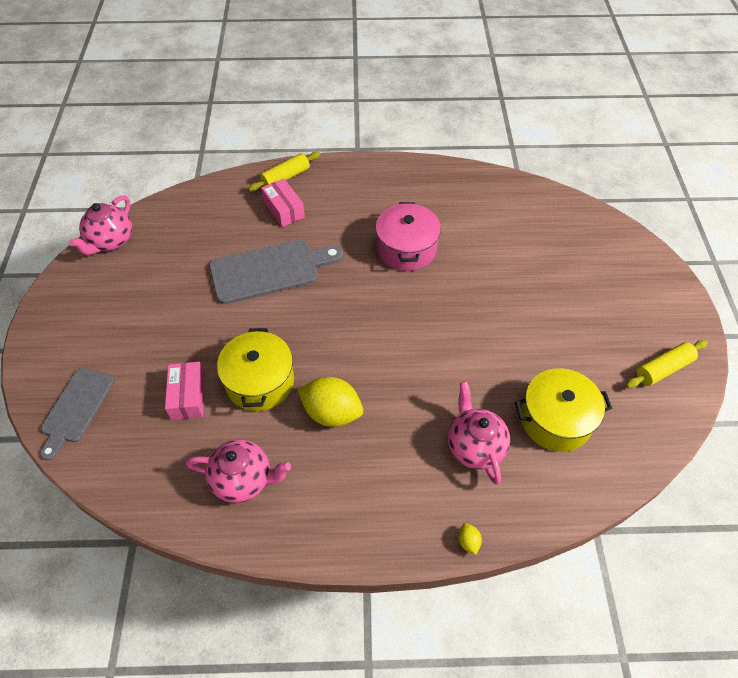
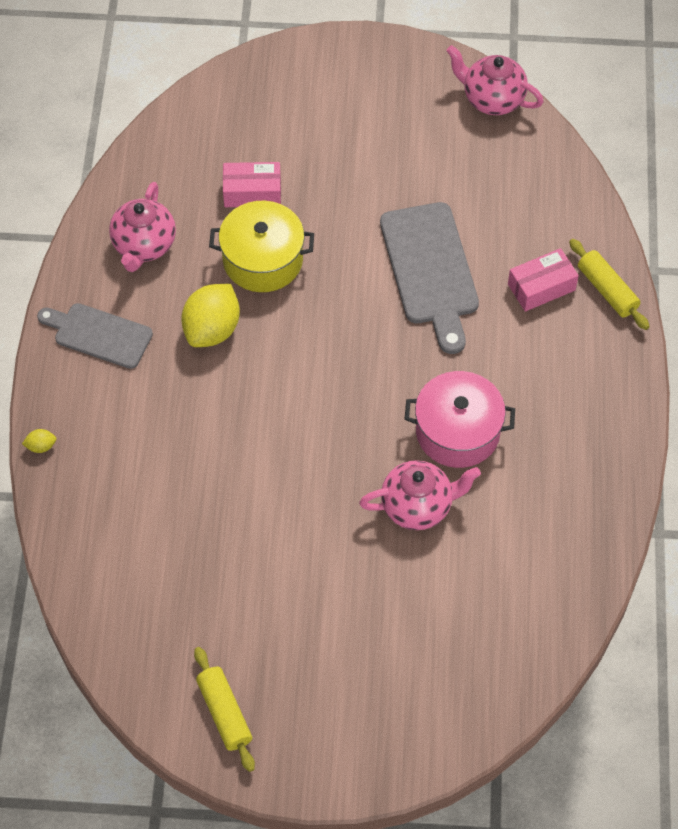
camera: 95 degrees right, 5 degrees up
grey cutting board [40,368,114,461] -> grey cutting board moved to [37,303,153,369]
pink teapot [448,381,510,484] -> pink teapot moved to [359,460,481,530]
yellow pot [515,368,612,452] -> none

